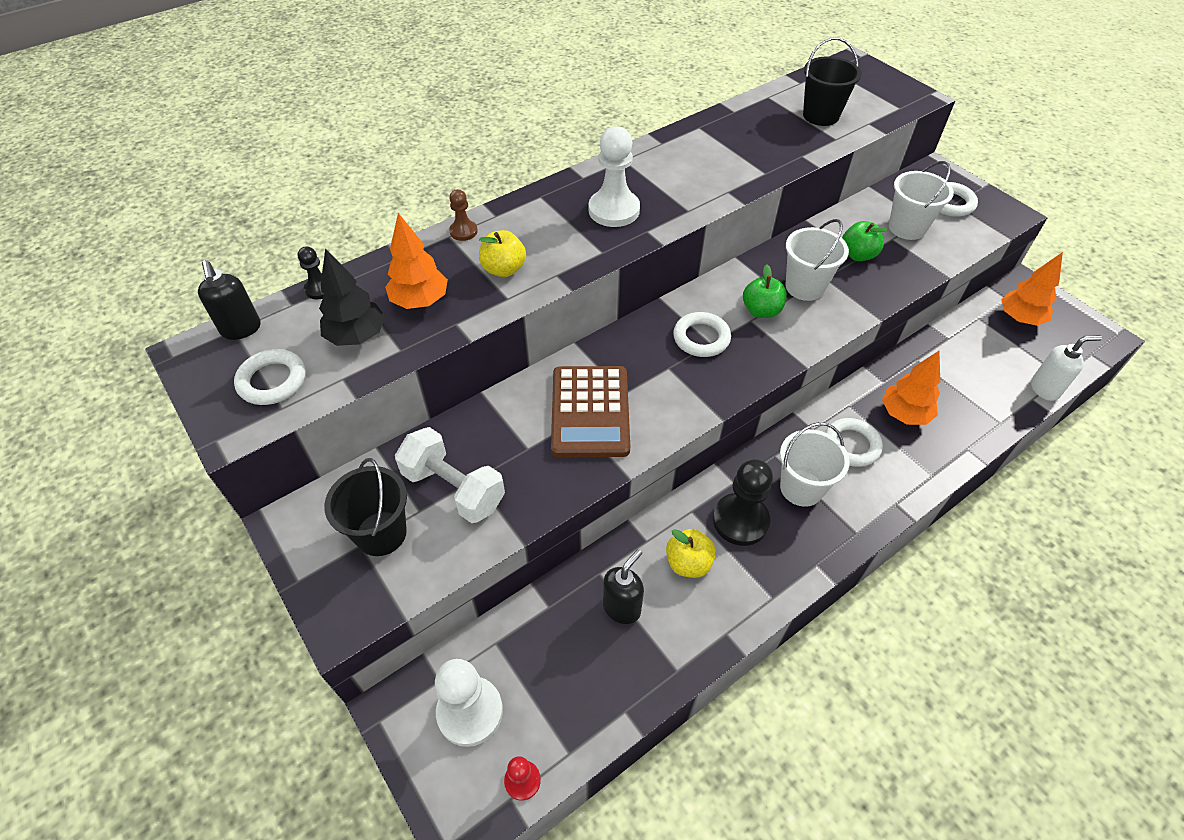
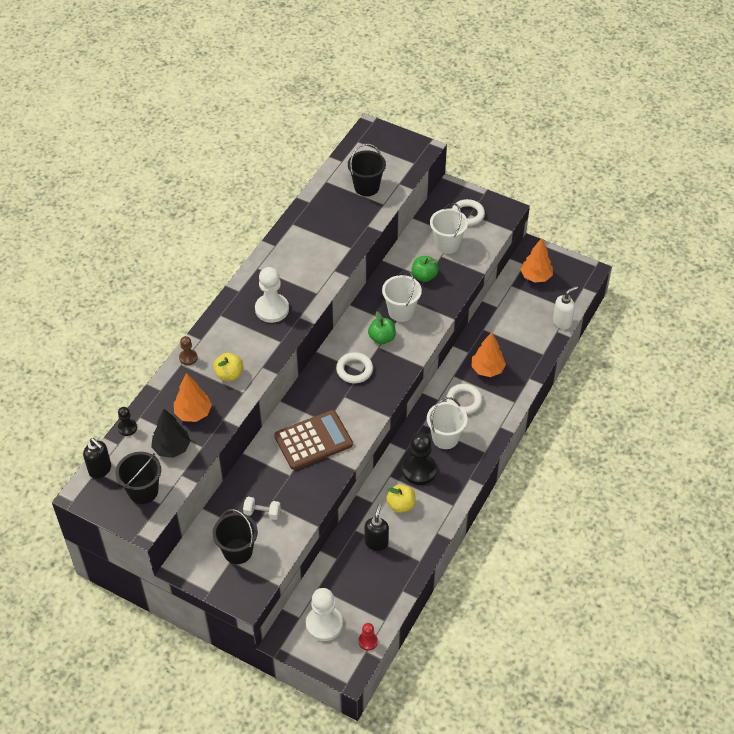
camera: 25 degrees left, 0 degrees up
white ring [234,349,306,405] -> black bucket [115,452,161,504]
white dumbbell [395,427,505,523] -> white dumbbell [243,497,281,520], size x0.56
brown calculator [551,366,630,457] -> brown calculator turned 90 degrees counterclockwise [274,410,353,470]

